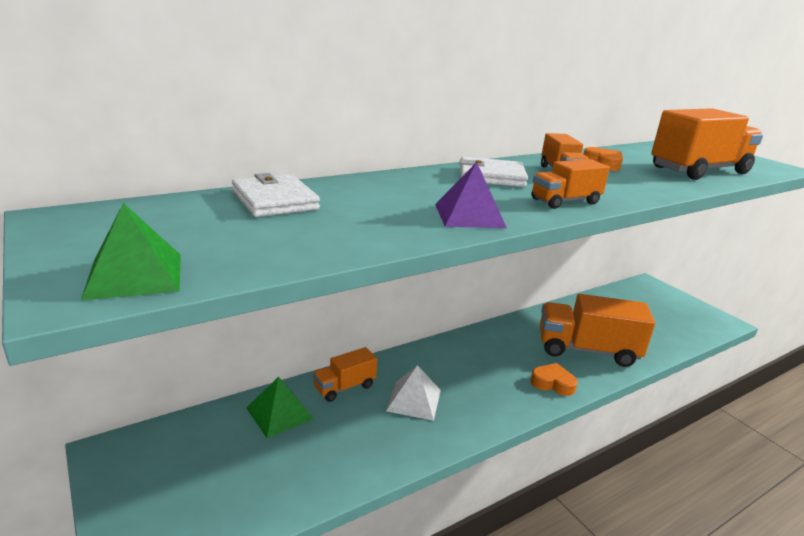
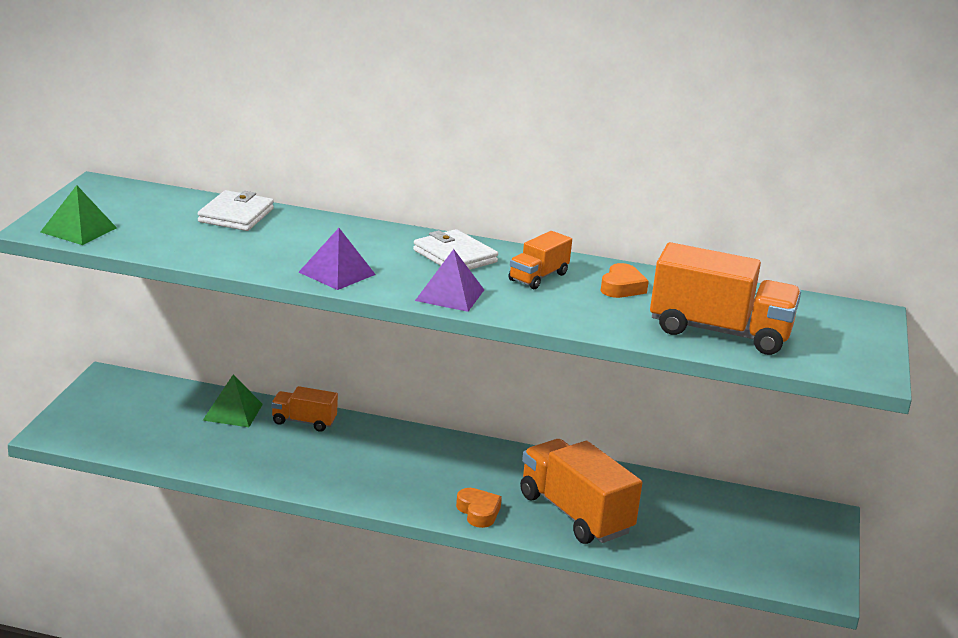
camera: 45 degrees right, 0 degrees up
white pyramid [386,365,441,421] -> none
orange truck [532,159,610,209] -> purple pyramid [415,249,484,312]

